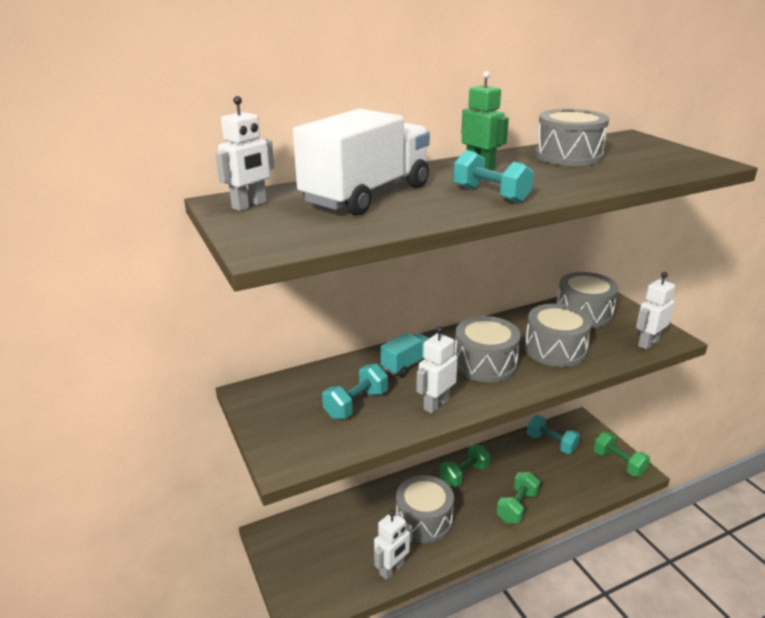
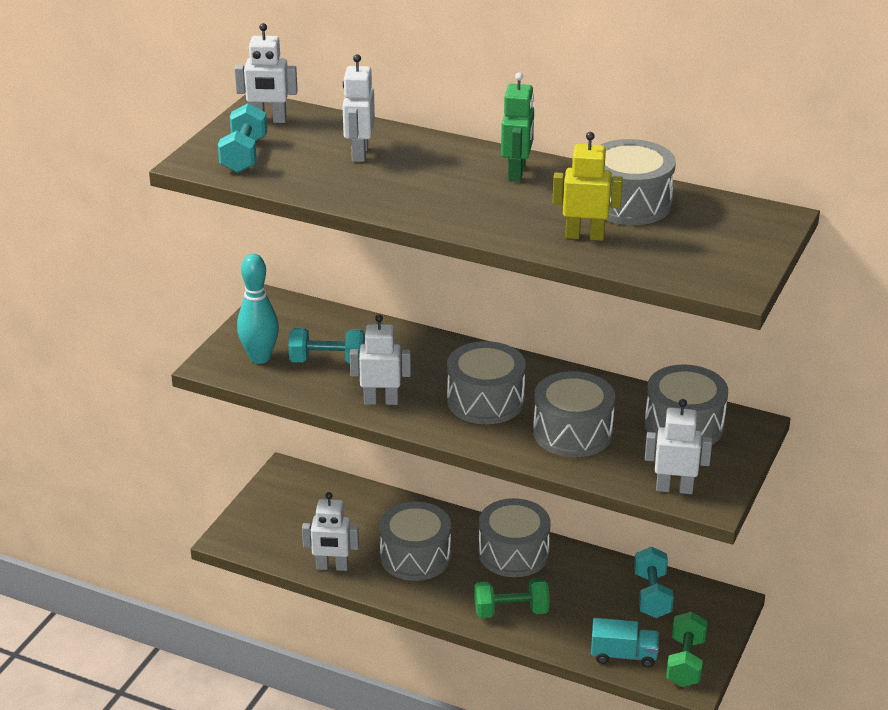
camera: 50 degrees right, 5 degrees up
white truck [293,109,430,216] -> white robot [342,54,375,162]
turquoise truck [381,332,429,377] -> turquoise truck moved to [591,618,659,668]
green dumbbell [439,444,490,487] -> grey drum [478,498,551,577]
turquoise dumbbell [453,150,534,203] -> turquoise dumbbell moved to [218,103,267,173]
none -> turquoise bowling pin [237,254,279,364]
none -> yellow robot [552,132,623,241]

